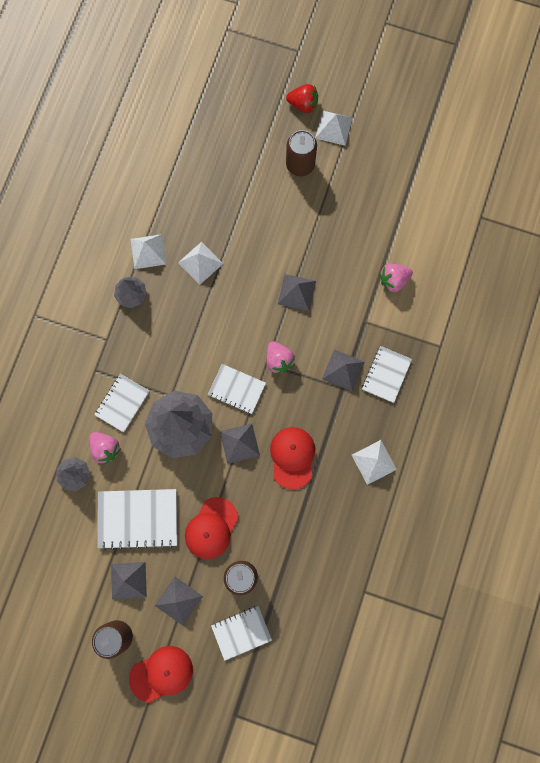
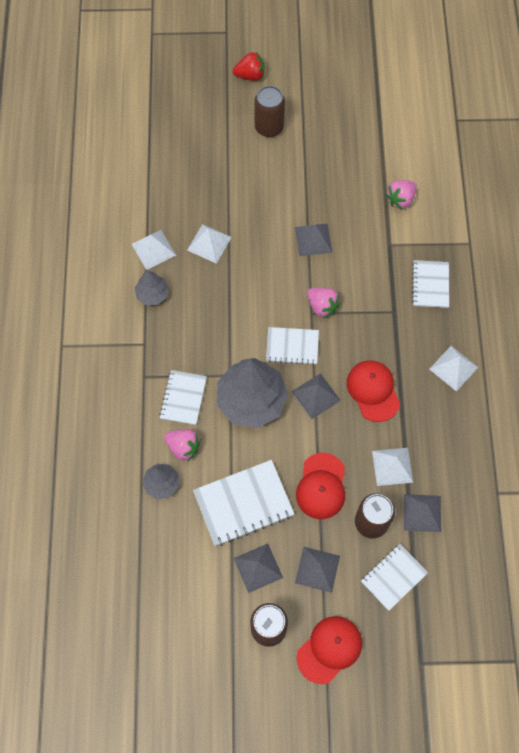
camera: 20 degrees left, 10 degrees down
white pyramid [315,111,353,146] -> white pyramid moved to [372,448,413,486]
grey pyramid [322,349,365,392] -> grey pyramid moved to [404,494,441,532]

